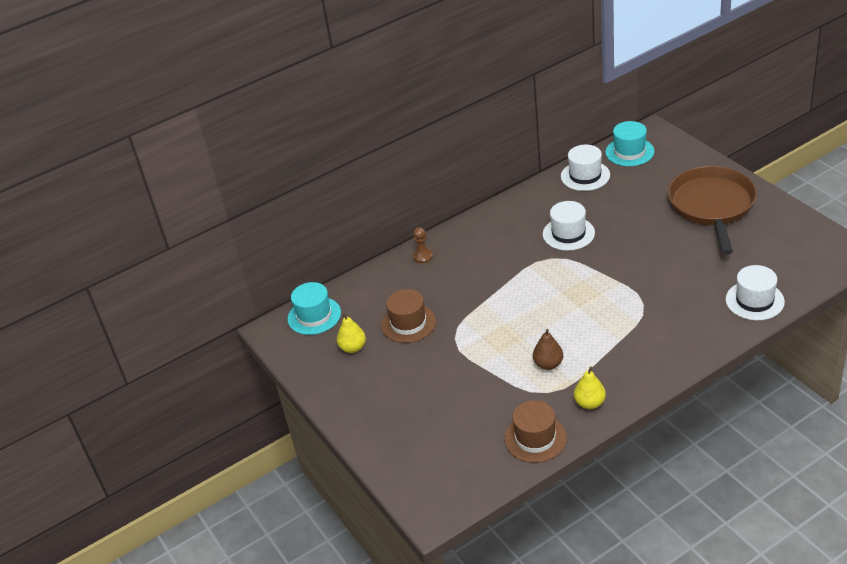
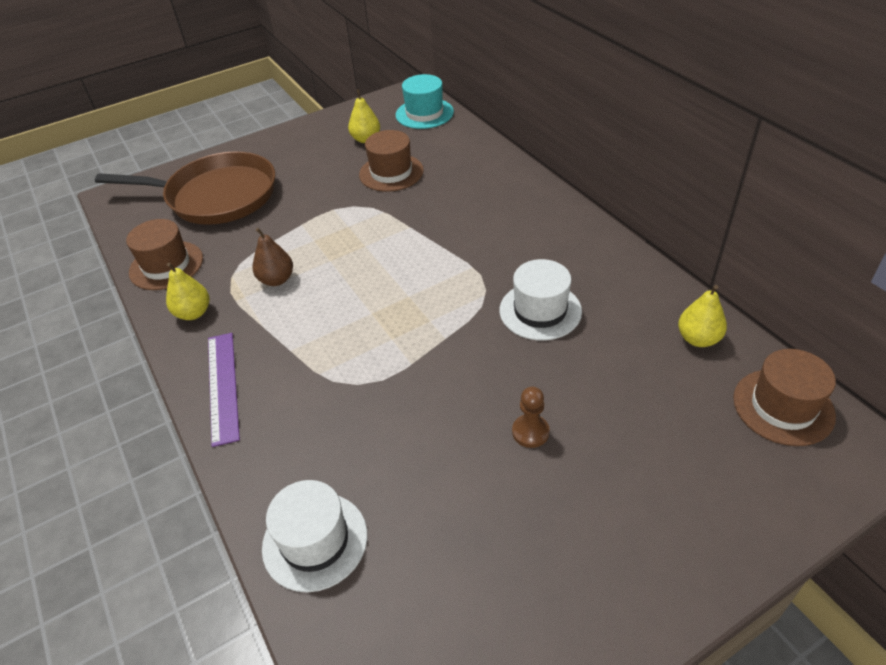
camera: 90 degrees right, 5 degrees up
brown pawn [413,227,433,263] -> brown pawn moved to [512,387,550,448]
white hat [561,145,610,191] -> yellow pear [678,285,727,347]
turquoise hat [605,121,654,166] -> brown hat [733,349,836,446]
brown pan [668,166,757,255] -> brown pan moved to [95,151,275,225]
none -> purple ruler [208,333,240,447]

